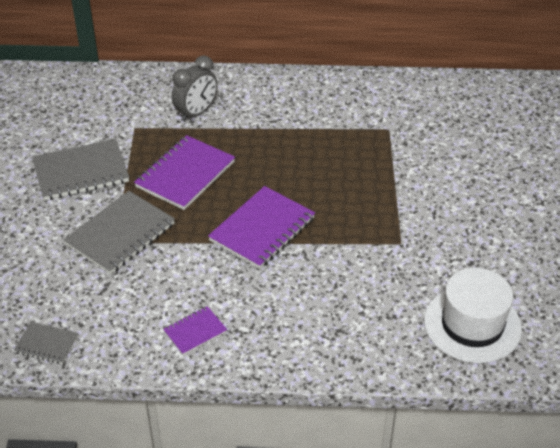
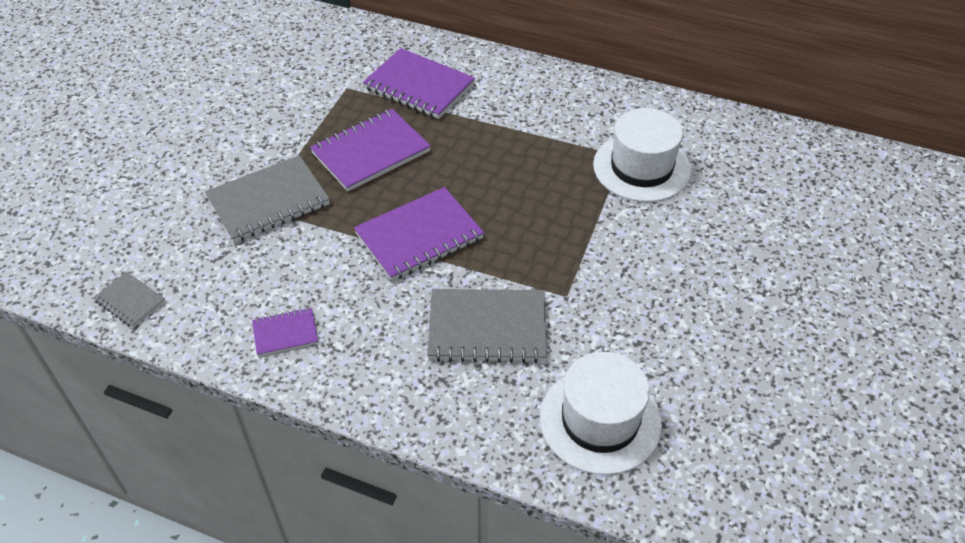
camera: 20 degrees right, 5 degrees up
grey notebook [32,139,129,200] -> grey notebook moved to [427,289,547,363]
grey clock [171,56,217,122] -> purple notebook [363,48,475,119]
none -> white hat [593,108,691,202]

